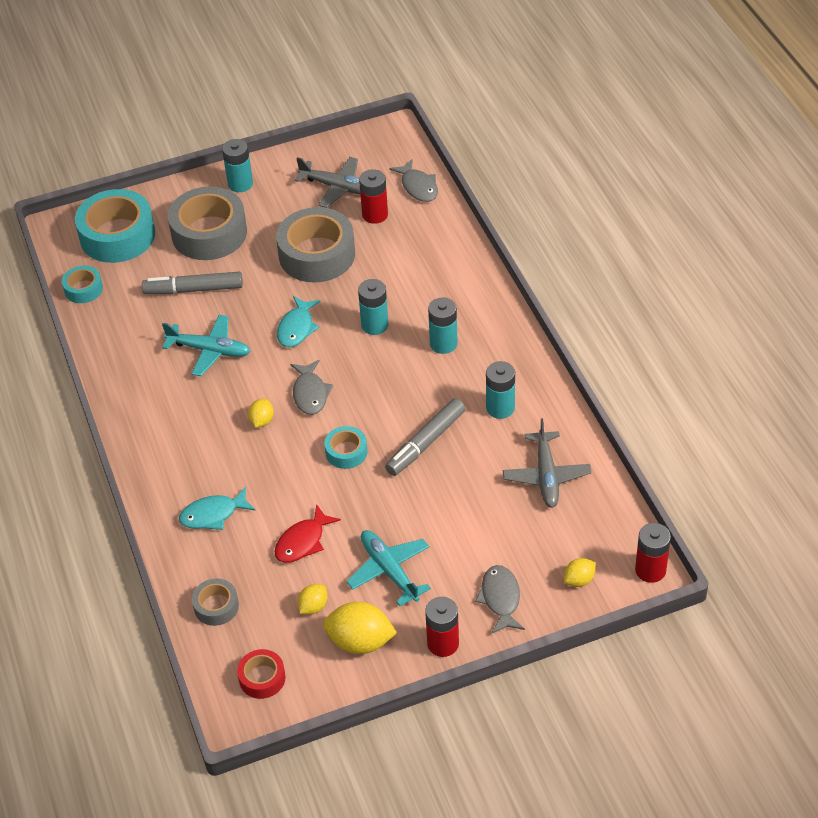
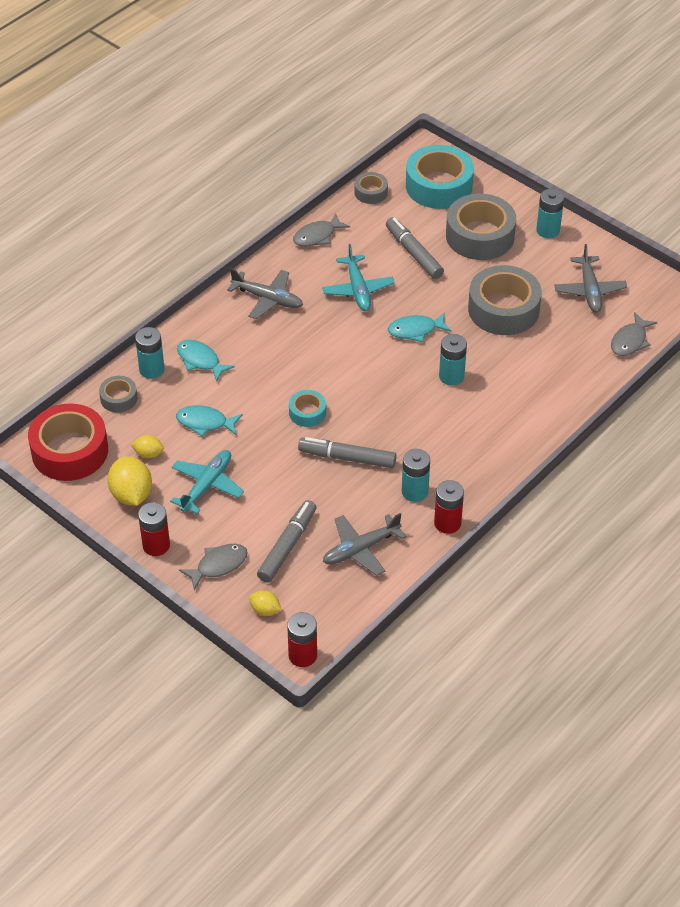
camera: 60 degrees right, 0 degrees up
turquoise tape [62,266,103,303] -> grey tape [354,172,388,204]
red tape [237,649,286,699] -> red tape [28,404,108,481], size x2.02
yellow lemon [248,399,274,427] -> none
red fish [274,504,341,563] -> turquoise fish [176,405,243,437]
grey fish [290,360,333,415] -> grey fish moved to [293,213,350,247]
red battery [359,169,388,224] -> red battery moved to [434,480,464,534]
turquoise battery [428,297,458,354] -> turquoise battery moved to [135,327,165,379]
none -> grey plane [227,268,303,319]
none -> grey marker [257,500,316,583]

